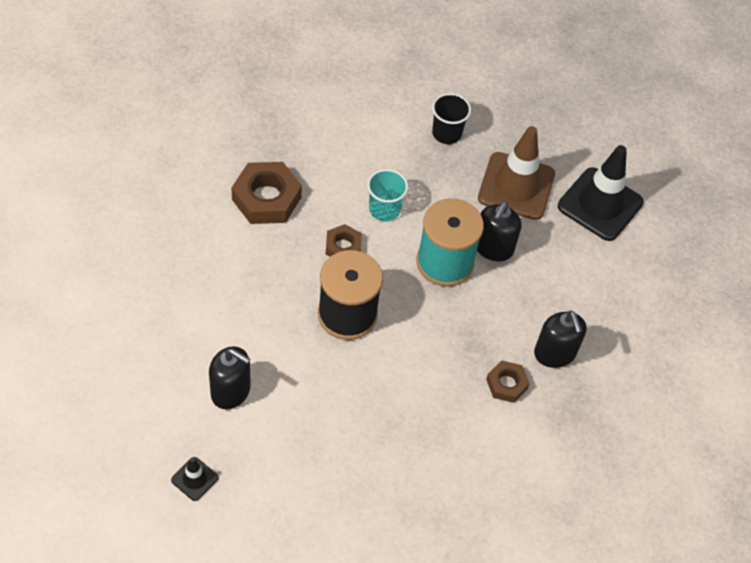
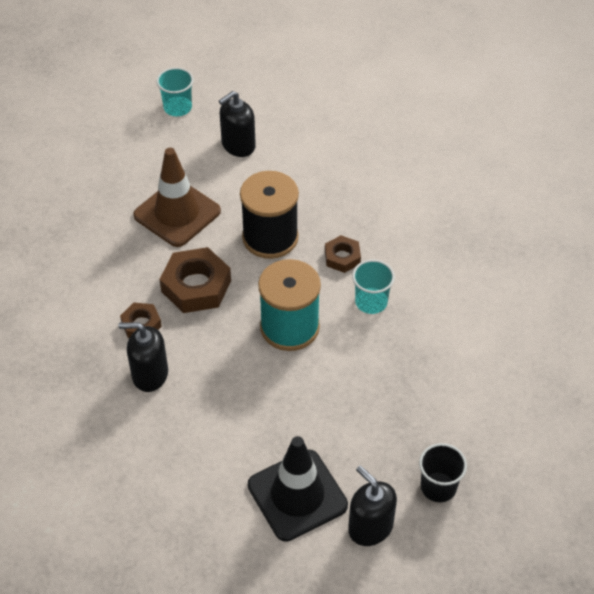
camera: 120 degrees right, 5 degrees down
black traffic cone [171,457,218,501] -> turquoise cup [156,67,194,116]
brown nut [231,162,302,224] -> brown nut moved to [160,247,231,313]
black cup [432,93,471,144] -> black cup moved to [419,443,467,502]
black soap dispenser [477,202,521,261] -> black soap dispenser moved to [348,466,397,546]
brown traffic cone [478,126,555,220] -> brown traffic cone moved to [133,148,221,247]

